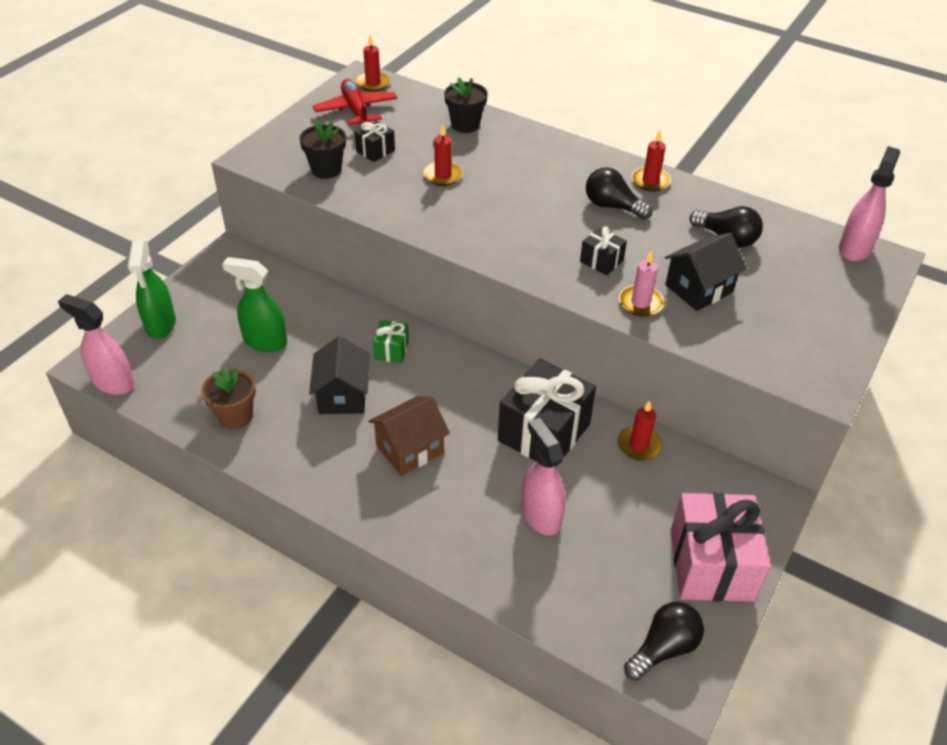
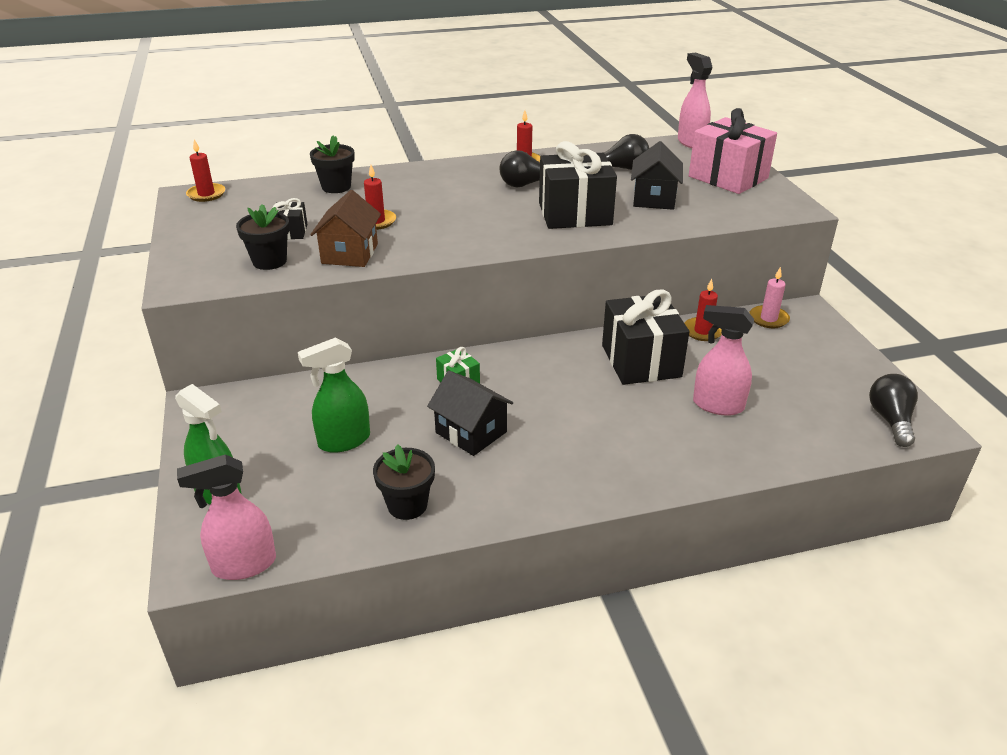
camera: 45 degrees left, 10 degrees down
brown flower pot [202,367,256,429] -> black flower pot [373,444,435,520]
red plane [313,79,397,125] -> none
brown house [369,396,450,476] -> brown house moved to [310,190,381,267]
black gift [580,226,627,275] -> black gift [539,141,617,229], size x2.13
pink candle [619,251,664,317] -> pink candle moved to [750,267,790,328]
pink gift [670,493,771,602] -> pink gift moved to [689,108,777,194]

